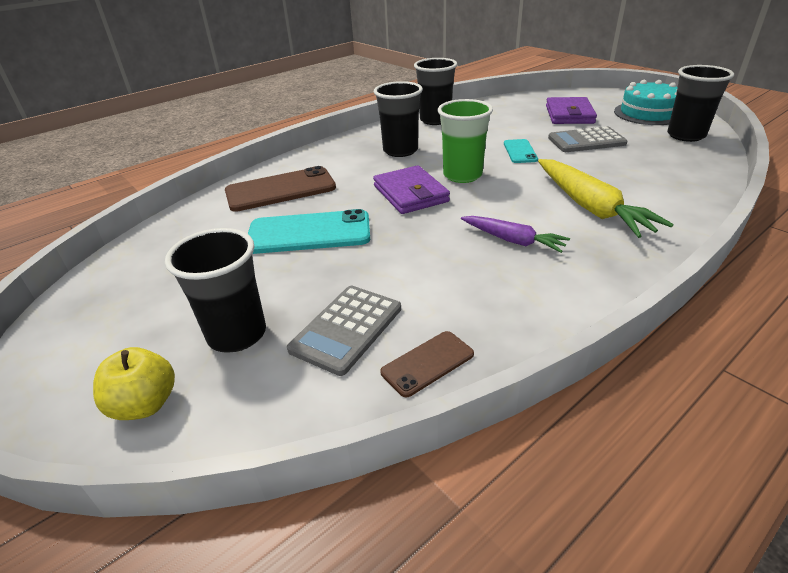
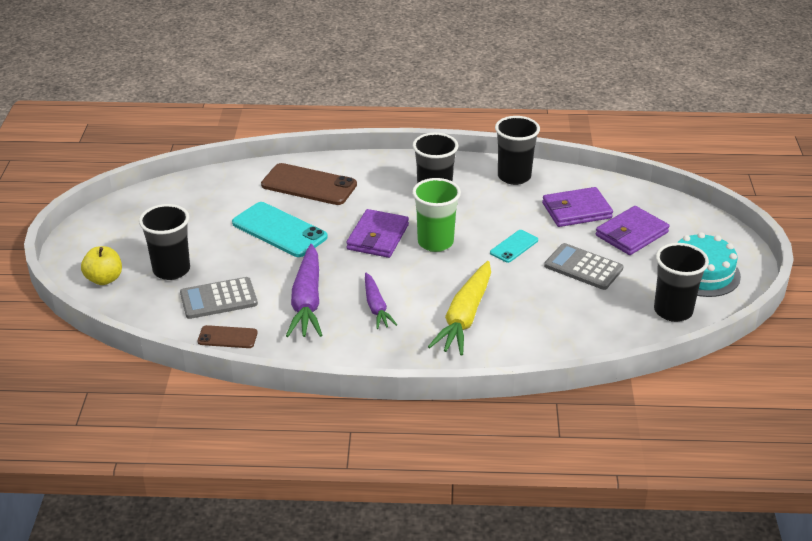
camera: 40 degrees right, 0 degrees up
none -> purple carrot [286,244,322,337]
none -> purple wallet [542,187,613,227]

